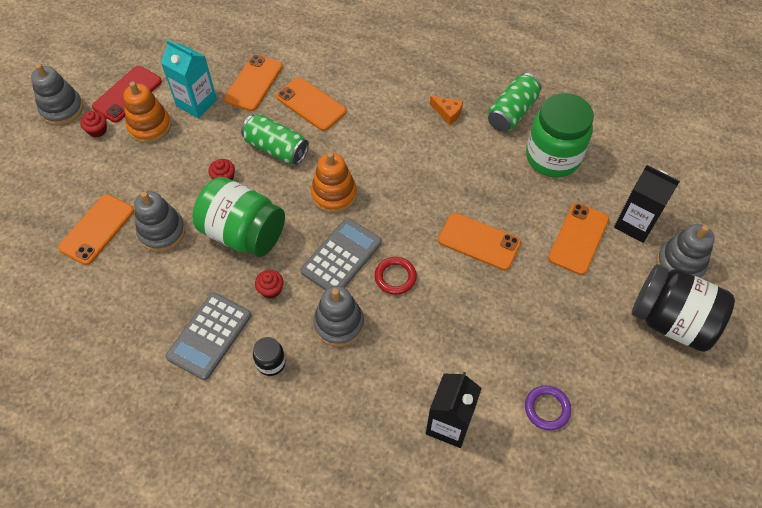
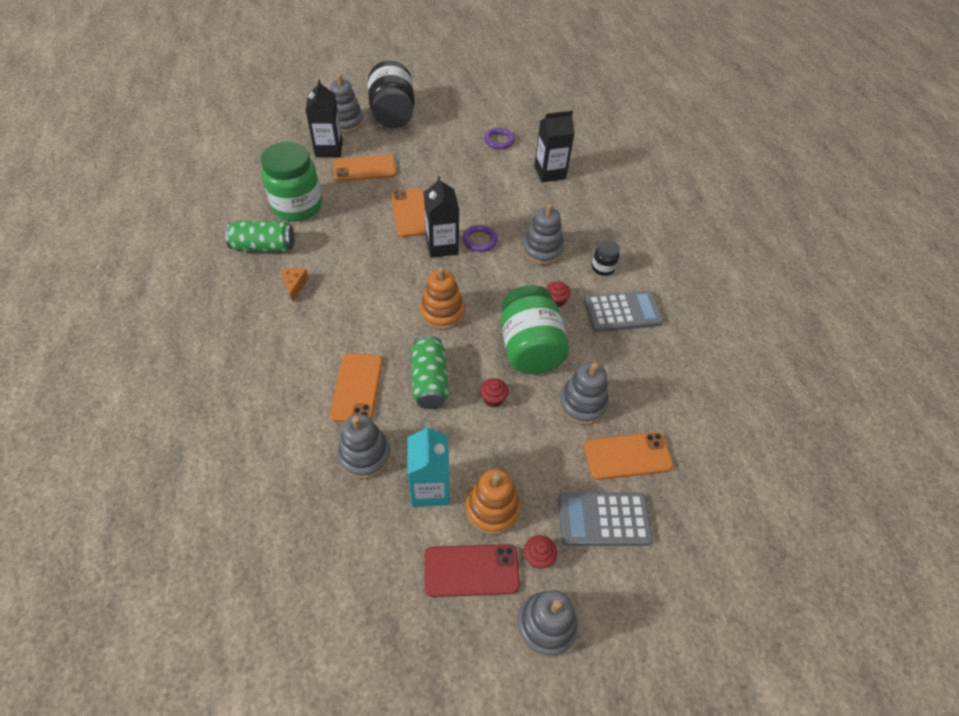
camera: 130 degrees left, 5 degrees down
orange phone [224,55,283,111] -> grey stacking toy [337,414,391,479]
grey calculator [300,218,382,290] -> grey calculator moved to [558,492,653,546]
red ring [375,257,417,295] -> purple ring [462,225,498,252]
none -> black carton [424,176,459,258]

